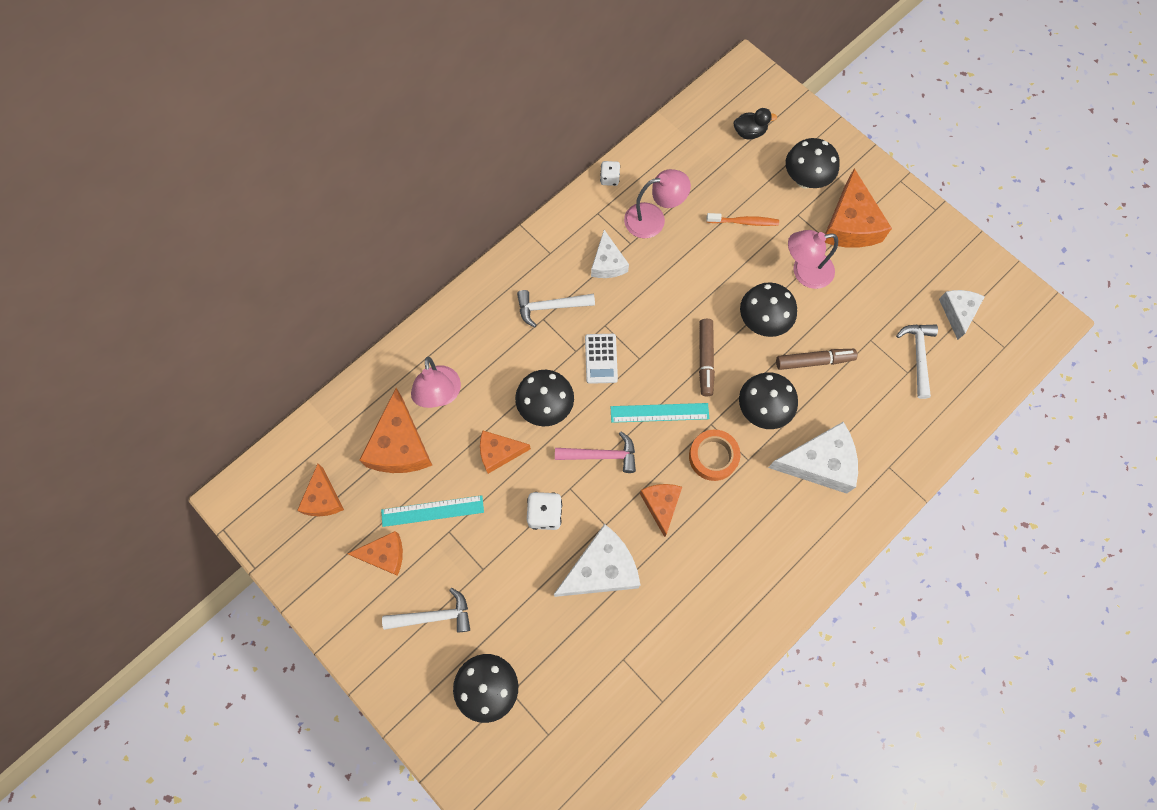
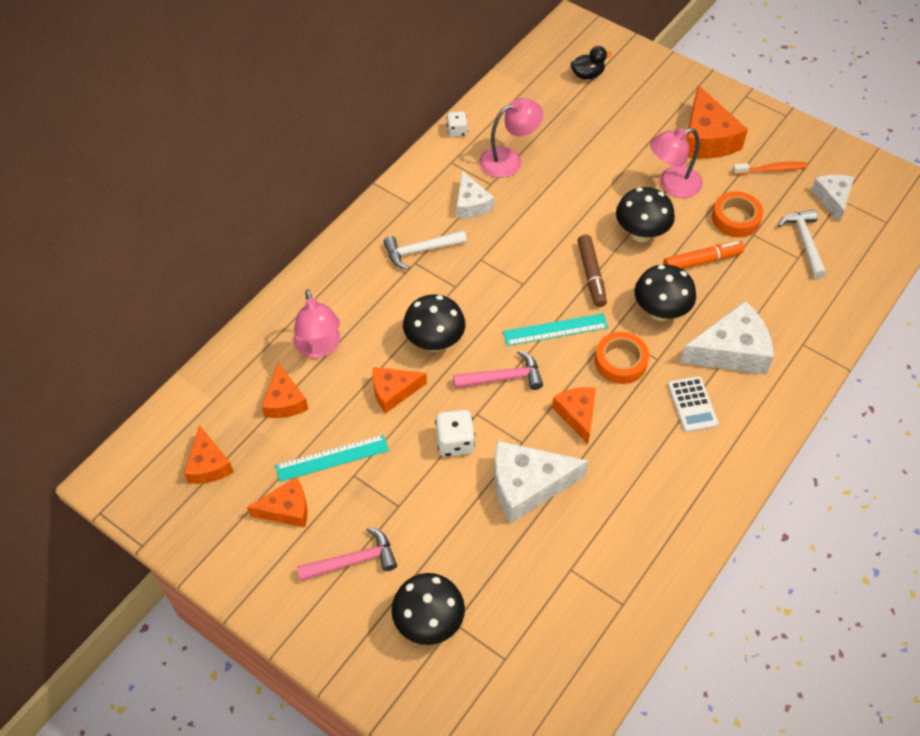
camera: 10 degrees left, 15 degrees down
orange cheese [359,388,432,473] -> orange cheese [262,362,308,418], size x0.61
white hammer [382,588,470,632] -> pink hammer [297,527,397,581]
white cheese [554,524,640,597] -> white cheese turned 150 degrees counterclockwise [494,440,588,523]
white calculator [585,334,618,384] -> white calculator moved to [668,376,718,432]
orange toothbrush [706,213,779,226] -> orange toothbrush moved to [732,162,807,175]
brown marker [776,349,857,370] -> orange marker [663,241,744,269]
black mushroom [786,138,840,189] -> none
none -> orange tape [712,191,763,237]

